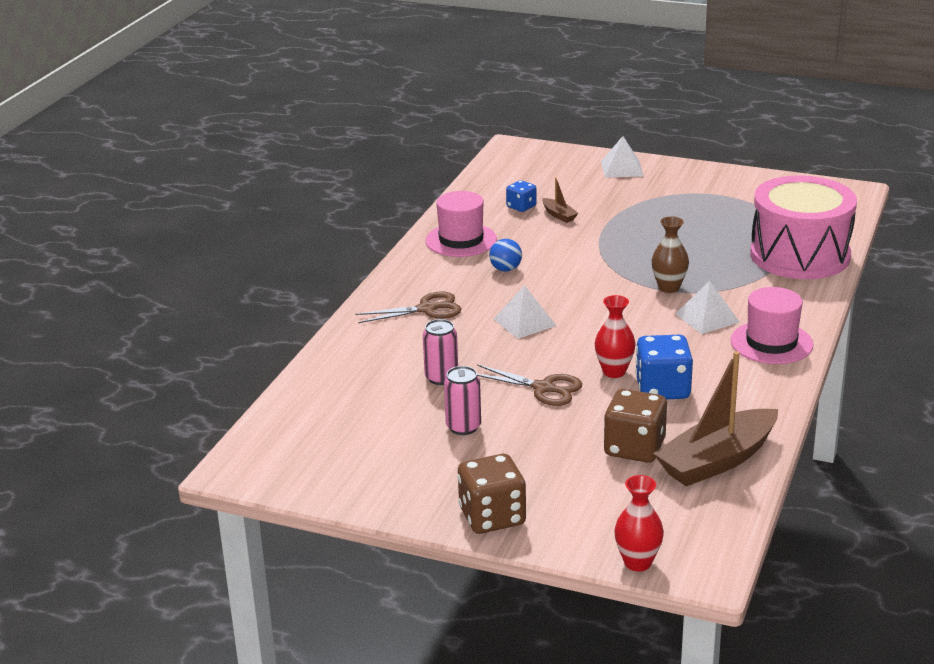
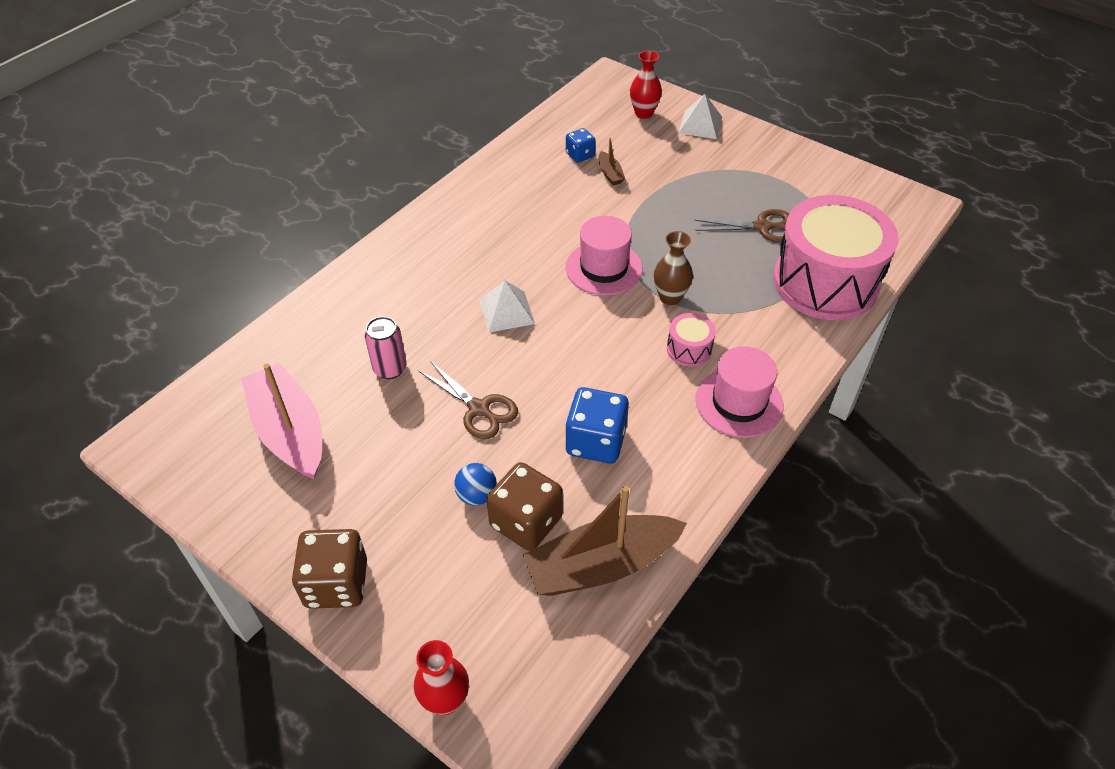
camera: 15 degrees right, 20 degrees up
brown scissors [355,291,461,323] -> brown scissors moved to [694,209,789,242]
pink hat [425,191,497,257] -> pink hat moved to [566,216,643,295]
pink can [444,366,481,435] -> none
blue ball [489,239,522,272] -> blue ball moved to [454,463,497,505]
red vase [595,295,636,378] -> red vase moved to [630,51,662,119]
white pyramid [676,281,740,334] -> pink drum [667,313,716,367]
none -> pink boat [241,363,322,480]

